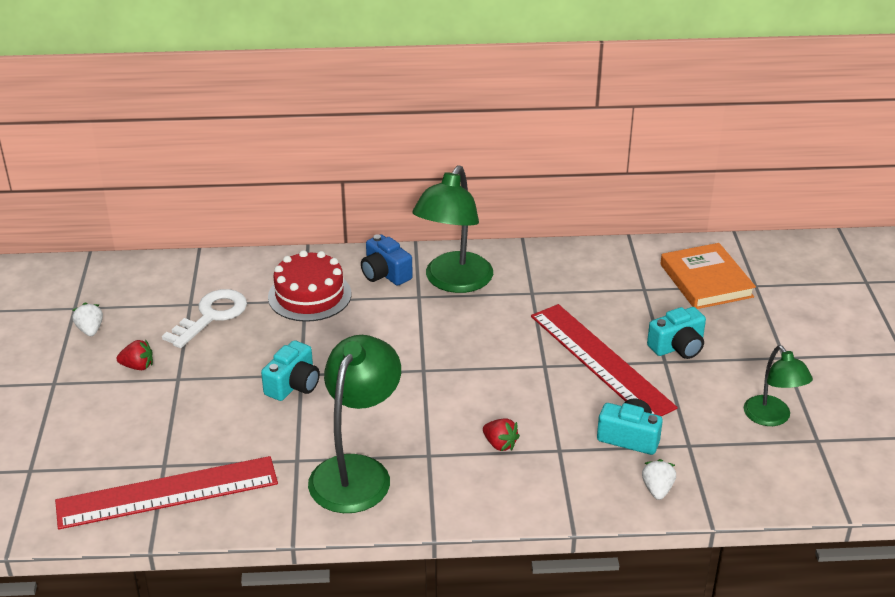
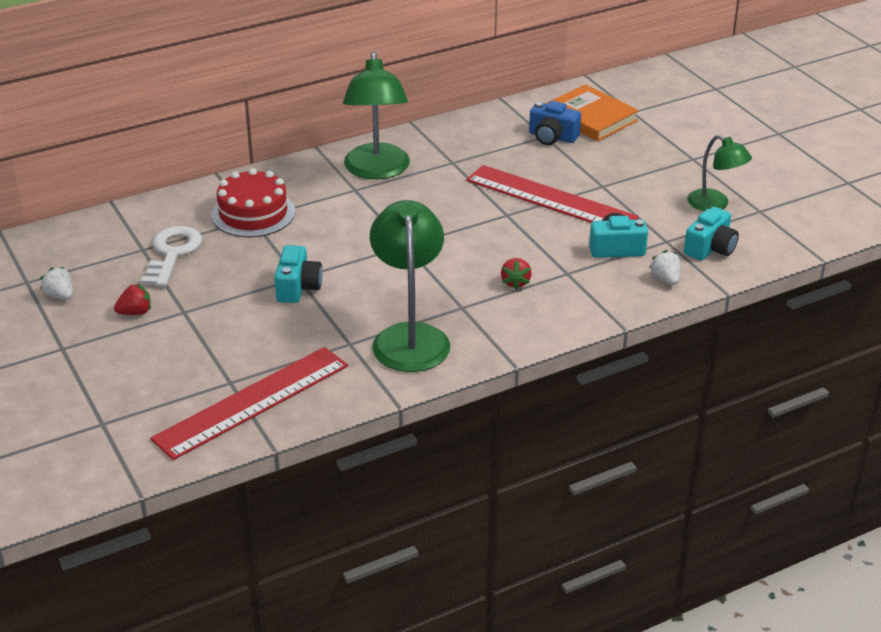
camera: 25 degrees left, 0 degrees up
blue camera [361,234,413,286] -> blue camera moved to [529,101,581,145]
red strawberry [483,418,520,451] -> red strawberry turned 75 degrees clockwise [501,258,532,290]
turquoise camera [647,307,706,359] -> turquoise camera moved to [684,207,739,261]

